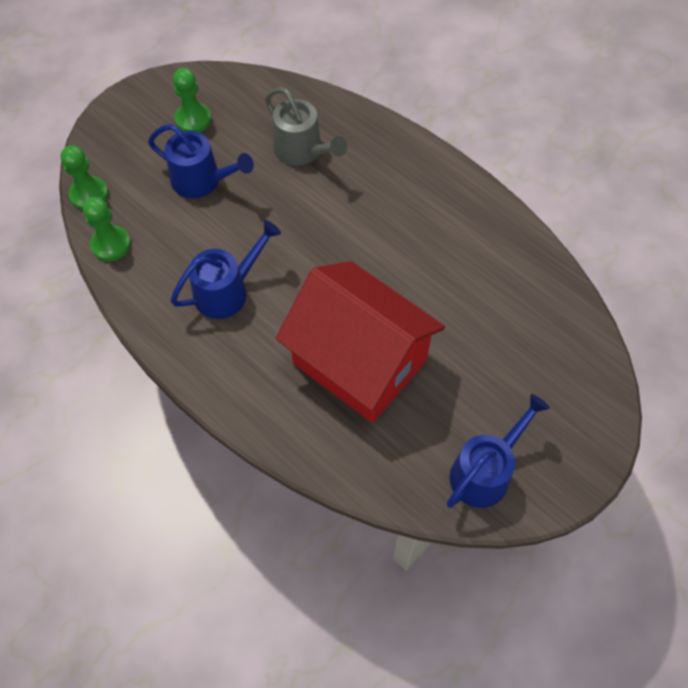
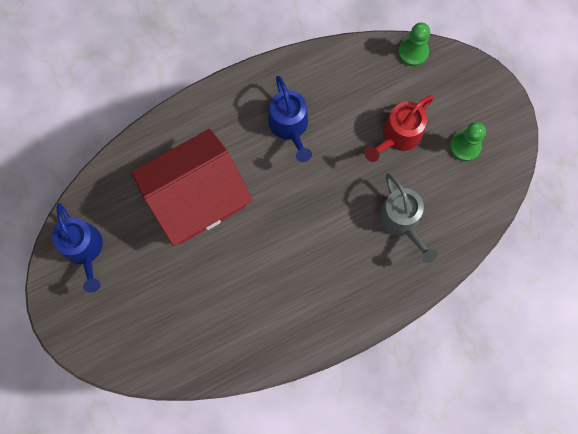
camera: 110 degrees right, 15 degrees up
green pawn [83,197,131,262] -> none
blue watering can [148,124,254,198] -> red watering can [365,95,434,162]
grey watering can [265,87,347,166] -> grey watering can turned 90 degrees counterclockwise [379,173,437,263]

